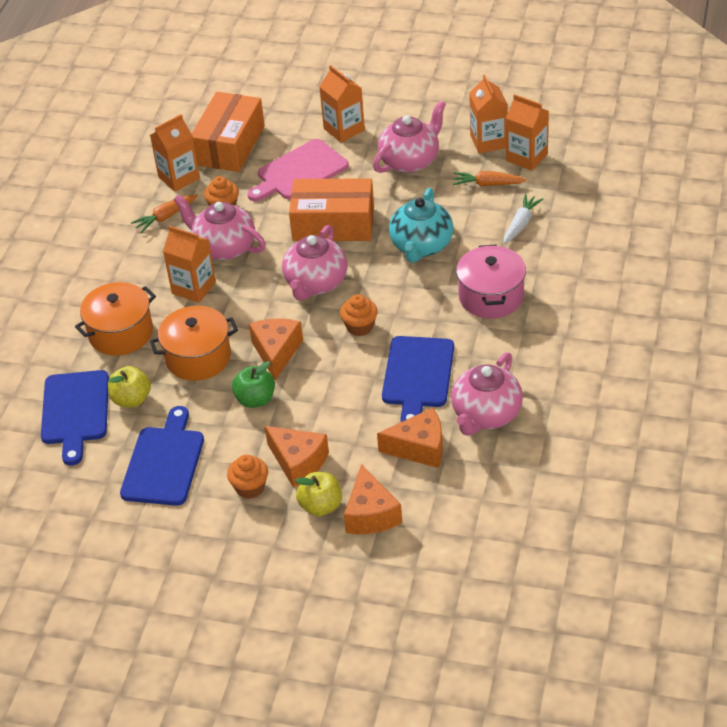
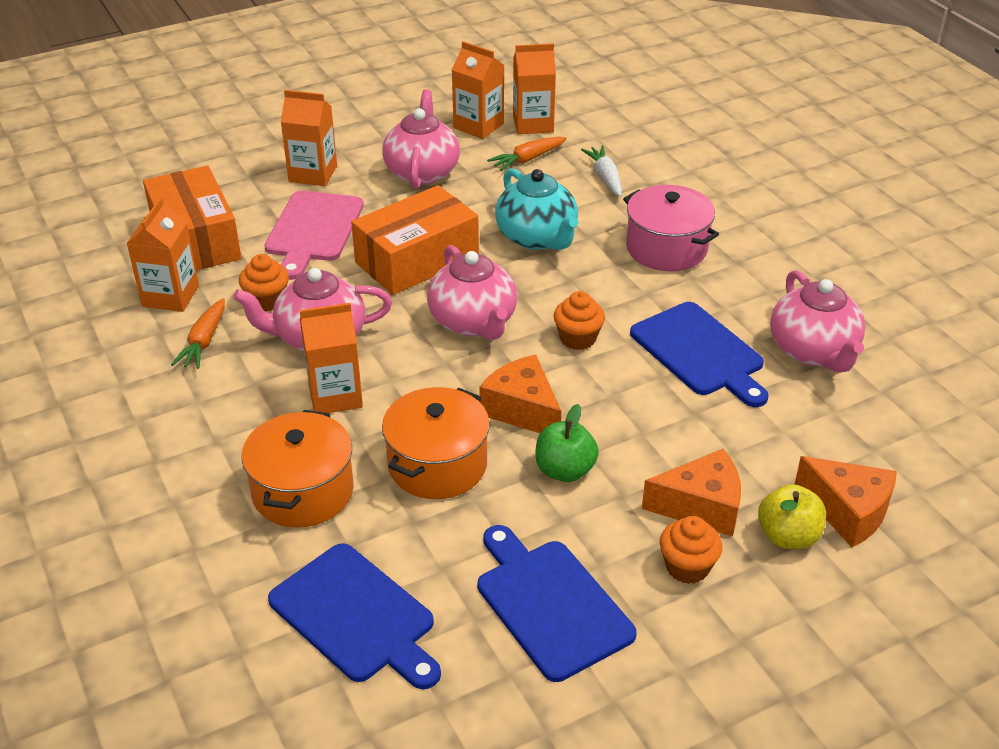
camera: 45 degrees left, 5 degrees down
yellow apple [108,366,151,408] -> none
orange cheese [377,408,443,468] -> none

